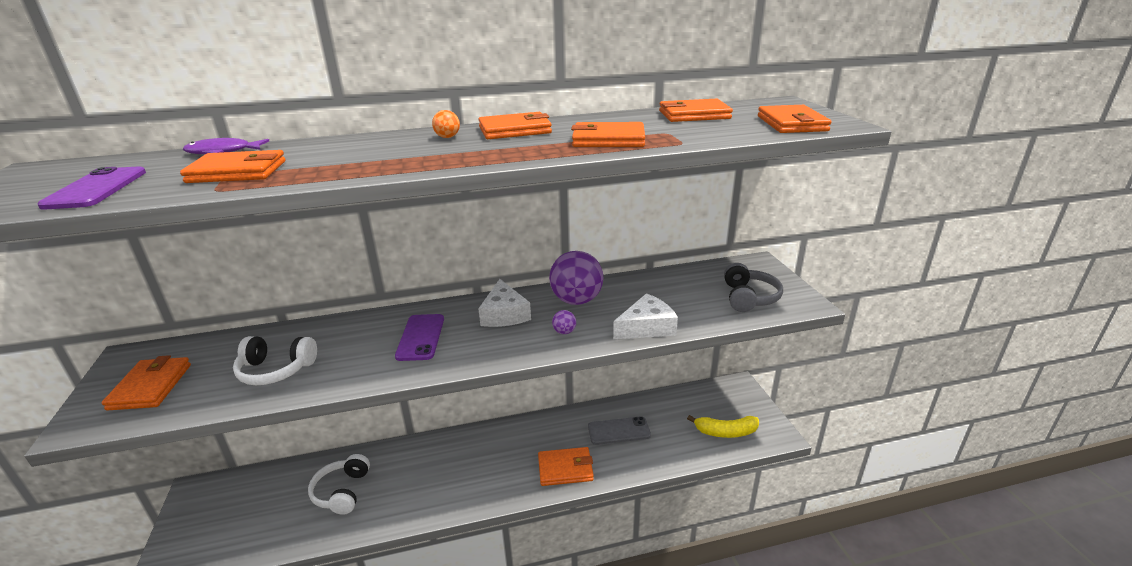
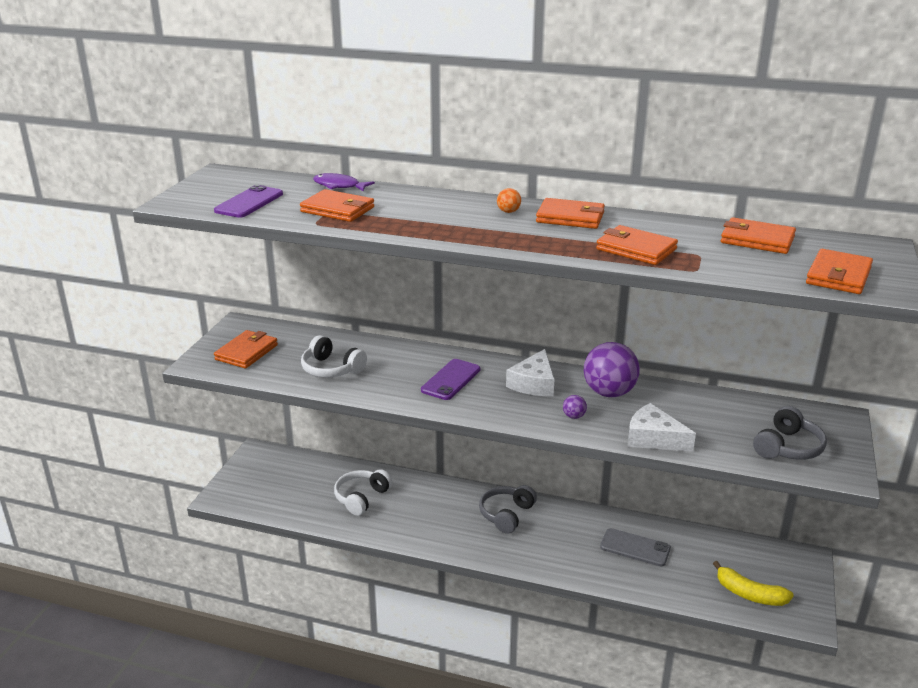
camera: 30 degrees right, 0 degrees up
orange wallet [538,447,594,486] -> none
white cheese [613,293,678,339] -> white cheese turned 150 degrees counterclockwise [627,403,696,452]
none -> grey headphones [479,485,537,534]

